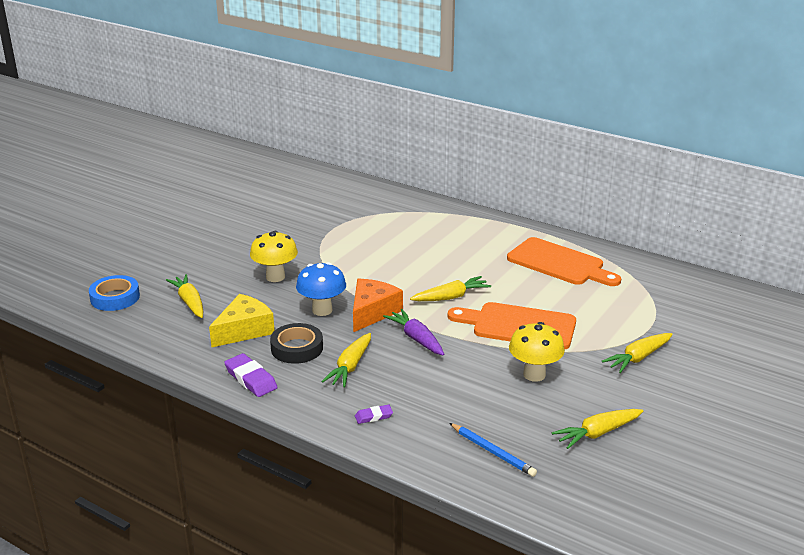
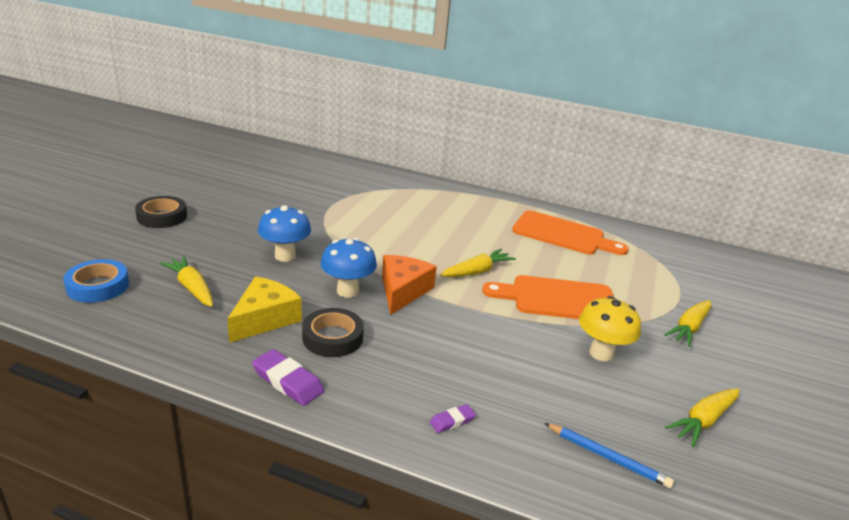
camera: 15 degrees left, 0 degrees up
yellow mushroom [250,231,298,282] -> blue mushroom [258,205,311,262]
yellow carrot [321,333,371,387] -> none
purple carrot [383,309,444,356] -> none
none -> black tape [135,196,187,228]

